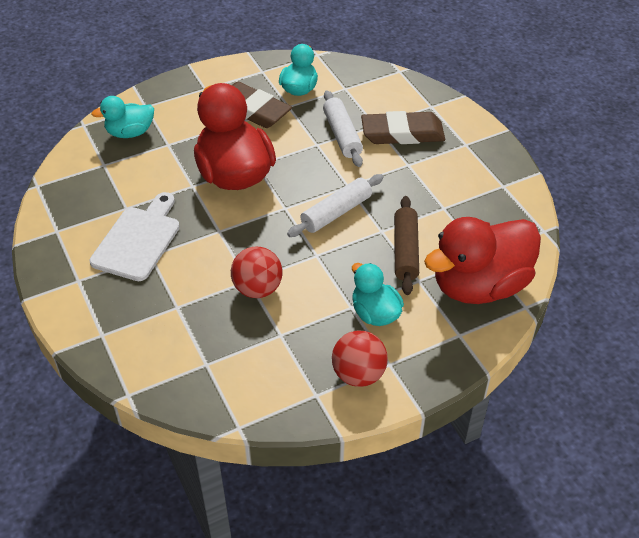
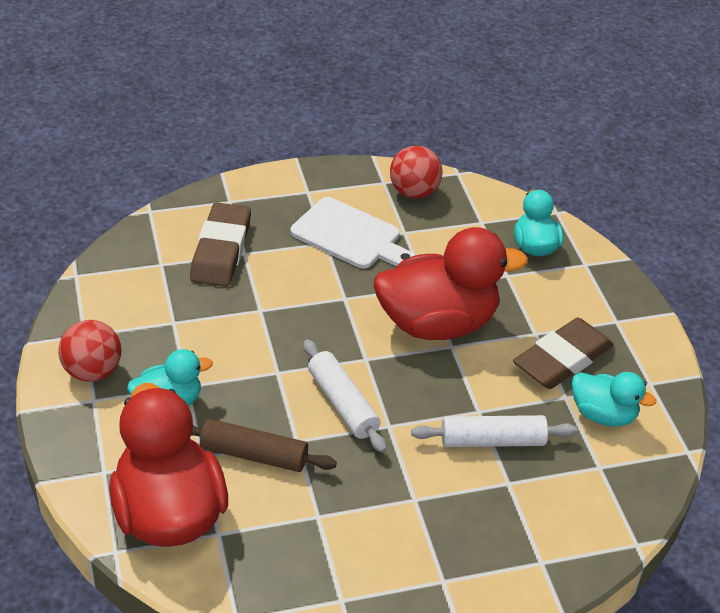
camera: 100 degrees right, 5 degrees down
red ball [231,247,283,298] -> red ball moved to [390,146,443,199]
brown eraser [361,111,445,144] -> brown eraser moved to [190,202,251,287]

